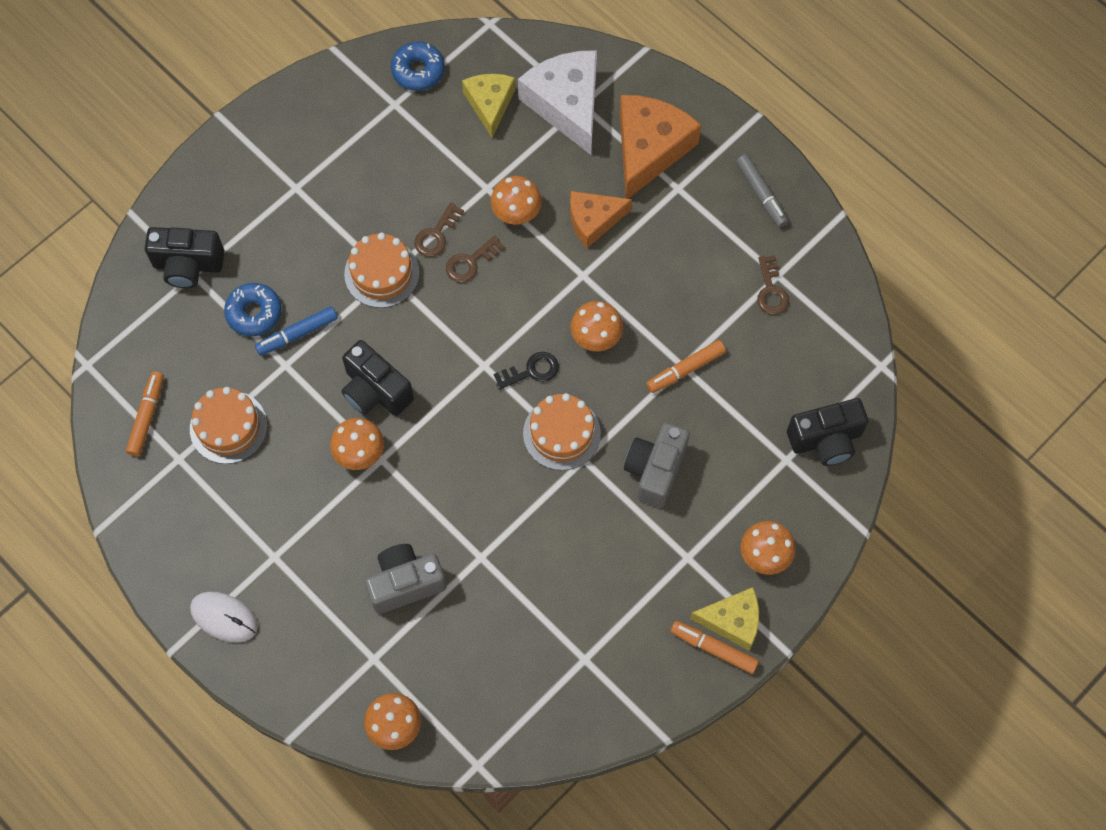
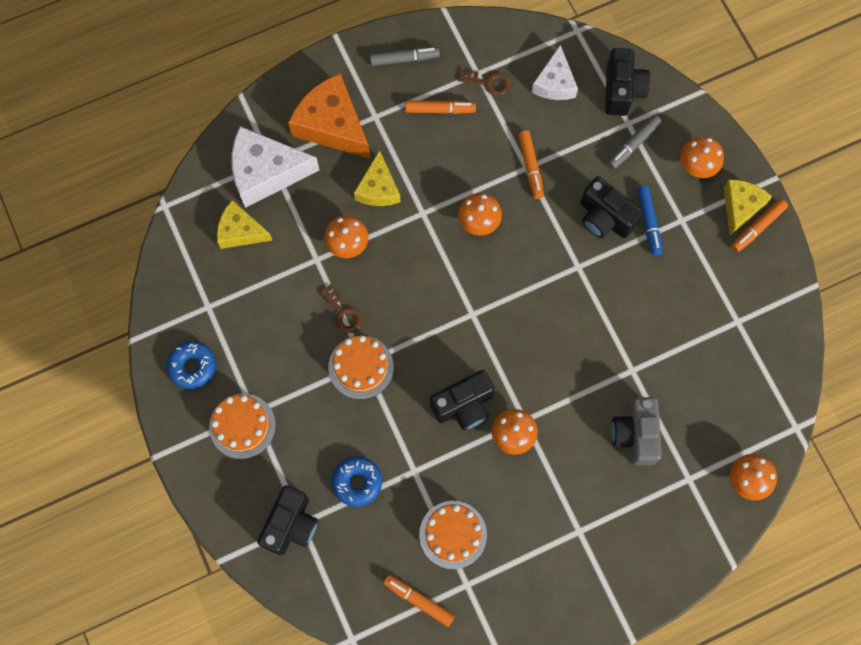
camera: 70 degrees left, 5 degrees up
white mouse [190,592,258,643] -> none
blue marker [255,306,338,356] -> blue marker moved to [637,186,662,256]
blue donut [391,41,445,91] -> blue donut moved to [166,341,216,389]
brown key [446,236,505,282] -> none
black key [493,352,559,390] -> none
orange cake [523,393,601,470] -> orange cake moved to [209,394,276,459]
orange cheese [570,191,632,248] -> yellow cheese [354,150,401,206]
grey camera [624,423,690,508] -> black camera [580,176,643,238]
none -> orange marker [405,100,476,114]
none -> white cheese [532,45,578,100]
none -> grey marker [608,115,662,169]

